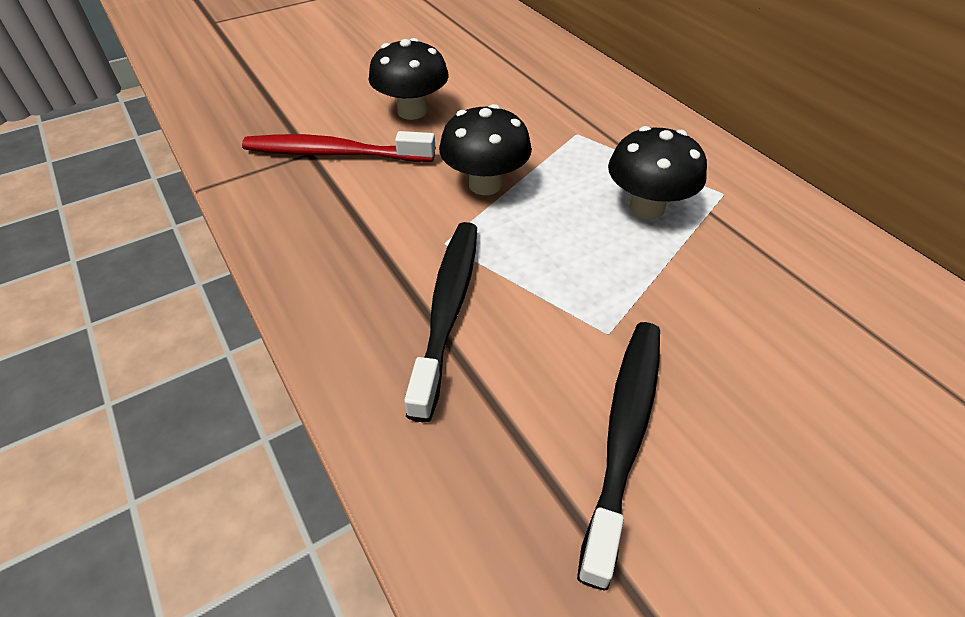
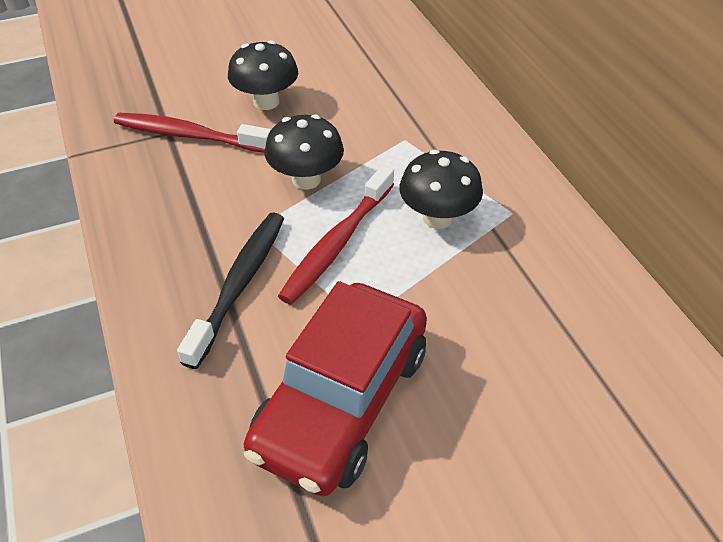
camera: 10 degrees right, 0 degrees up
black toothbrush [577,322,660,590] -> red car [244,281,427,497]
none -> red toothbrush [278,165,394,305]

